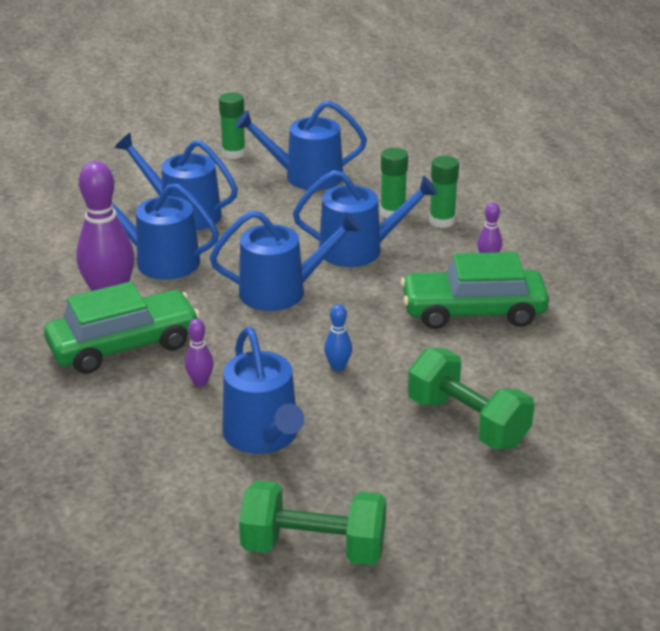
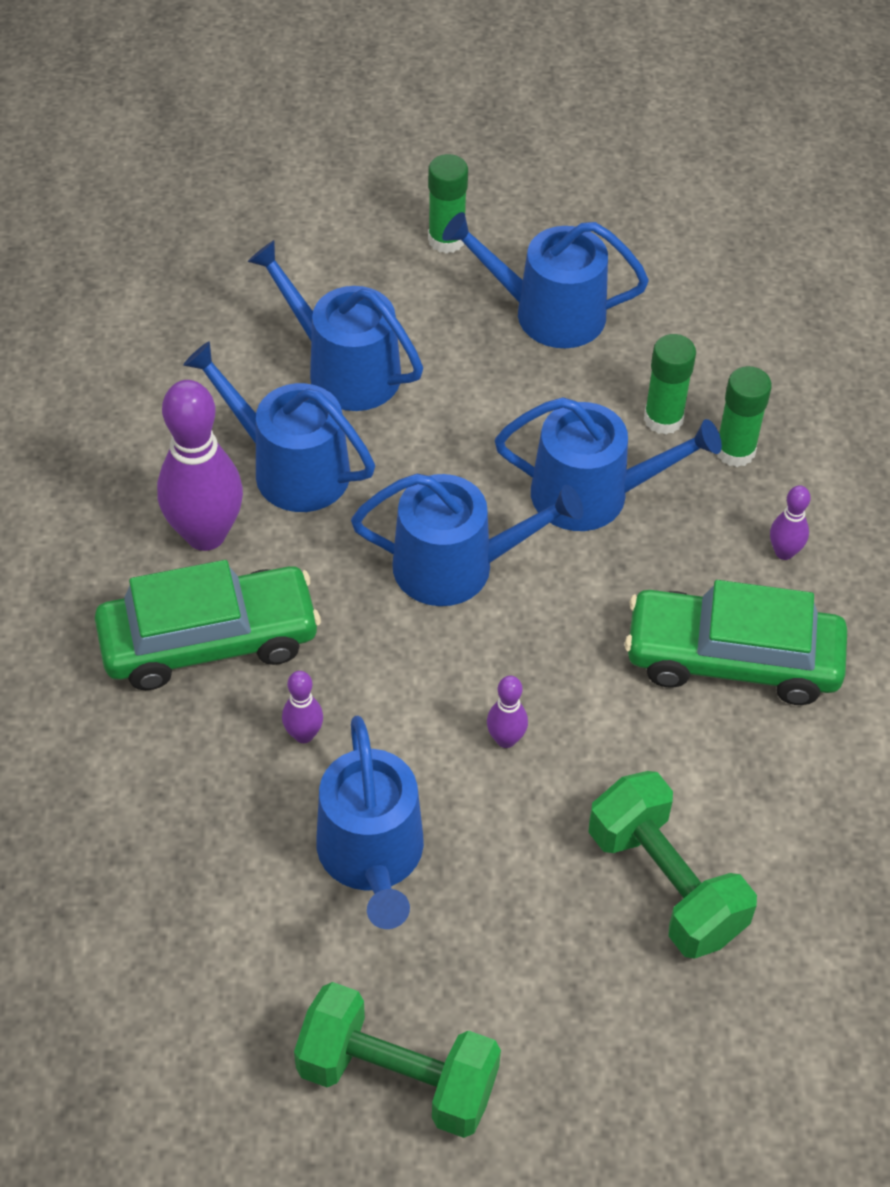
camera: 10 degrees right, 20 degrees up
blue bowling pin [324,304,352,371] -> purple bowling pin [487,676,528,748]

